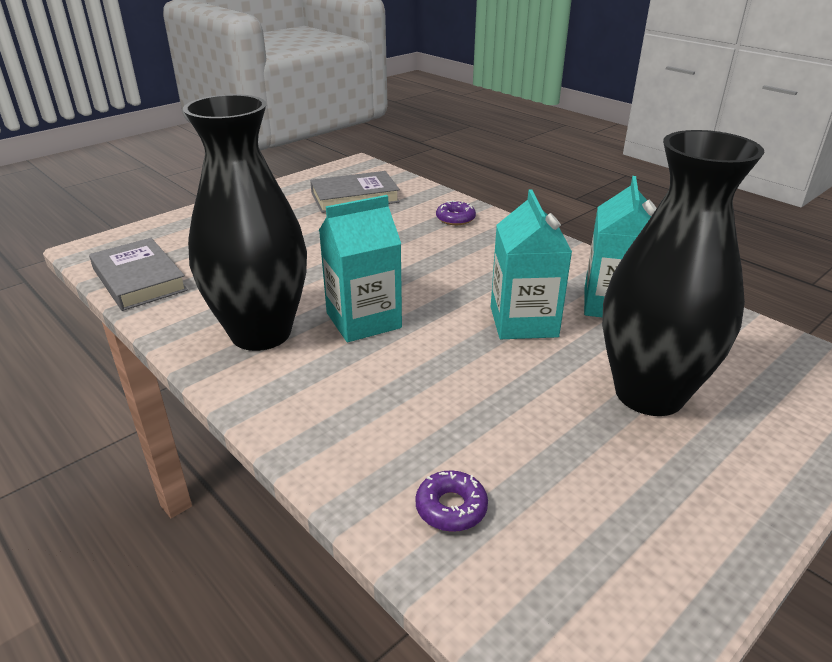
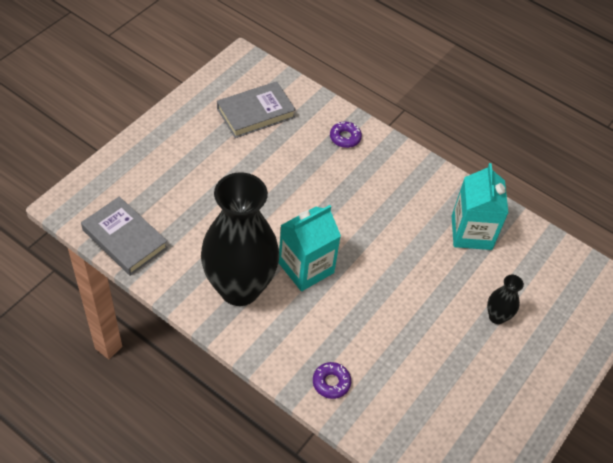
camera: 15 degrees left, 20 degrees up
purple donut [415,471,488,532] -> purple donut moved to [313,362,351,399]
turquoise carton [491,189,572,339] -> none
black vase [602,130,764,416] -> black vase [487,275,524,324], size x0.41

